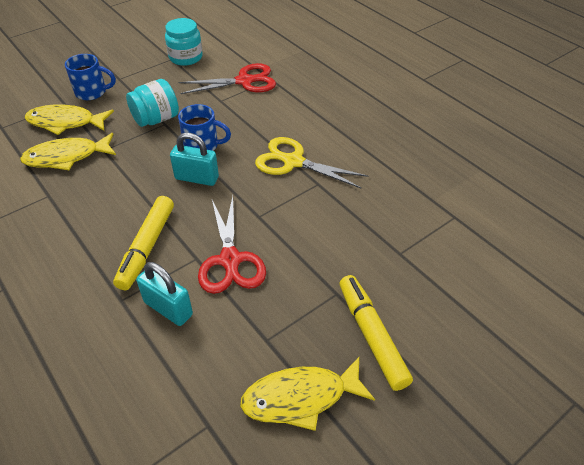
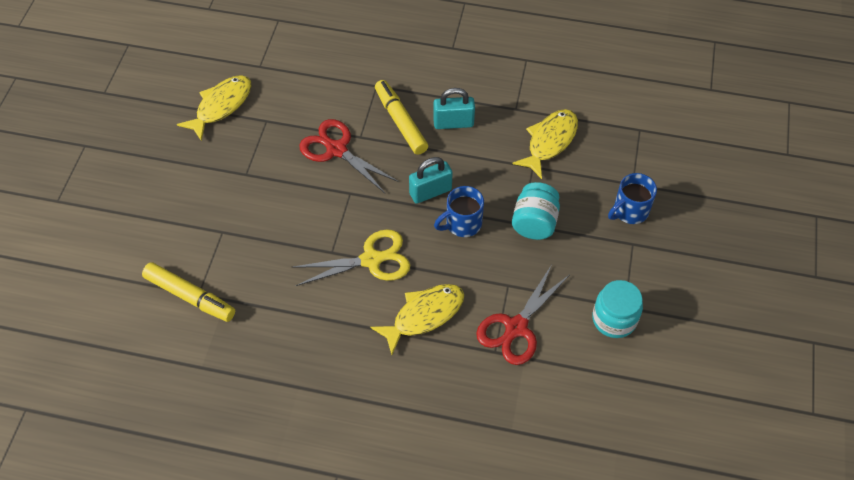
camera: 140 degrees right, 10 degrees up
yellow fish [25,104,114,135] -> yellow fish moved to [370,284,464,355]
turquoise padlock [136,262,193,326] -> turquoise padlock moved to [433,88,475,129]
yellow marker [339,275,413,391] -> yellow marker moved to [142,262,235,322]

